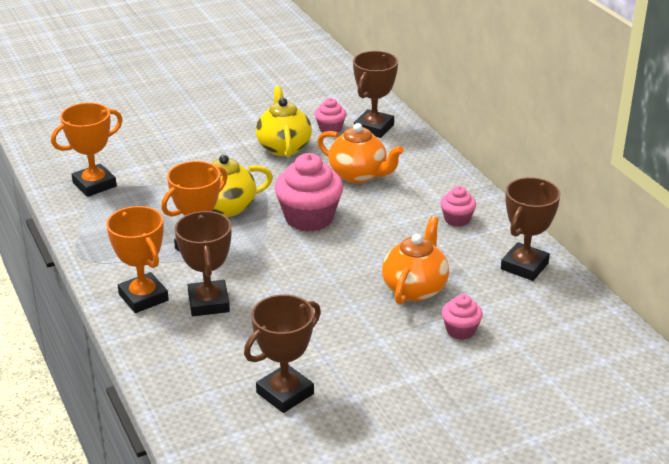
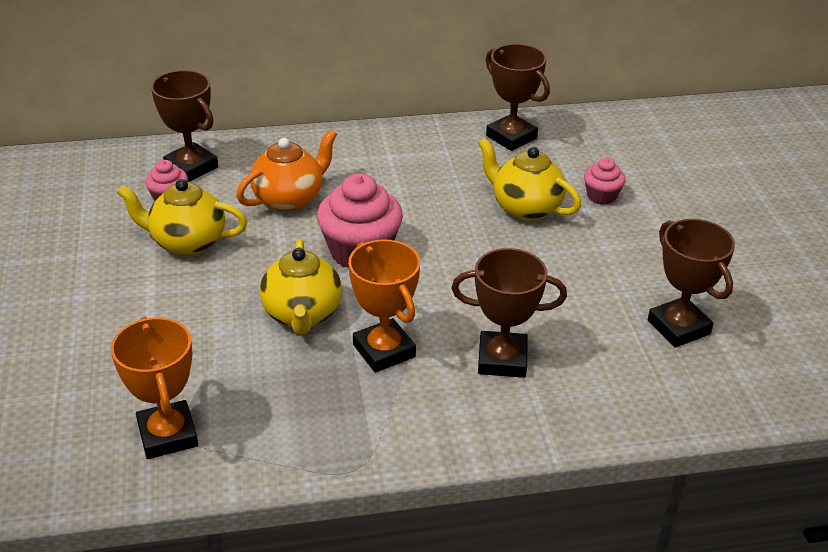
camera: 75 degrees left, 5 degrees up
orange trophy [106,206,169,313] -> none
orange teapot [382,216,449,305] -> yellow teapot [478,138,581,221]
pink cupcake [440,186,476,227] -> none

